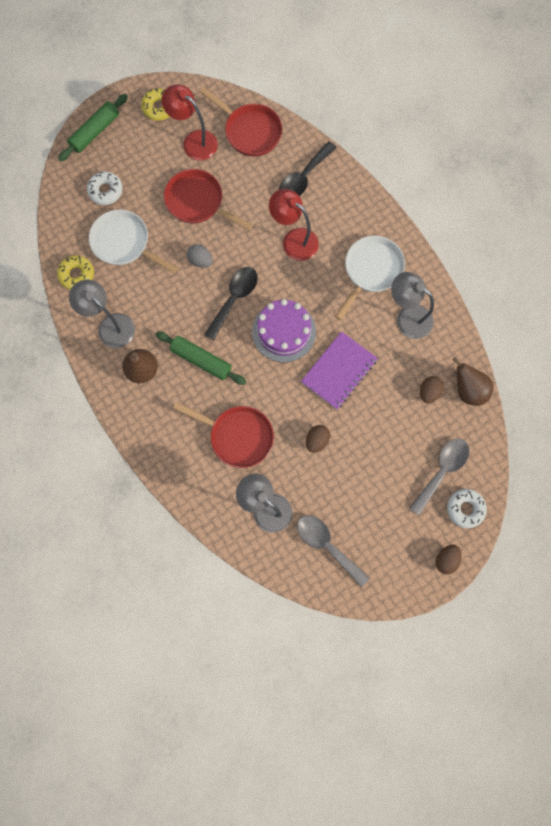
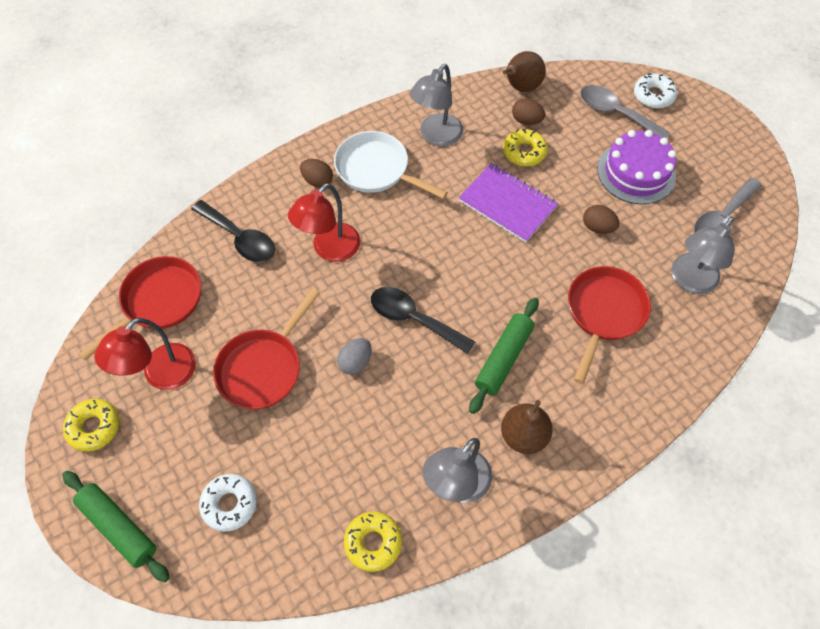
camera: 90 degrees left, 15 degrees down
white pan [89,210,178,273] -> none
purple cake [252,299,316,362] -> purple cake moved to [597,130,676,204]
brown egg [436,545,462,574] -> brown egg moved to [300,159,333,188]
none -> yellow donut [503,129,548,166]

